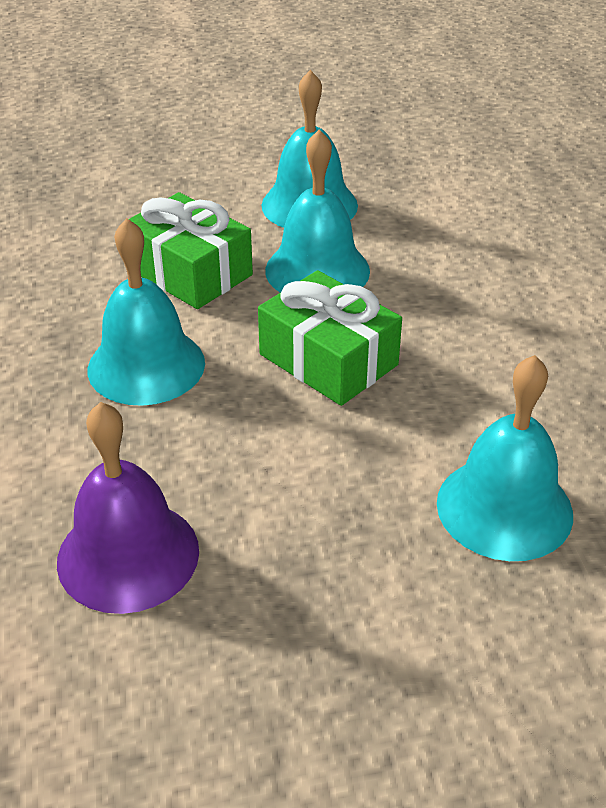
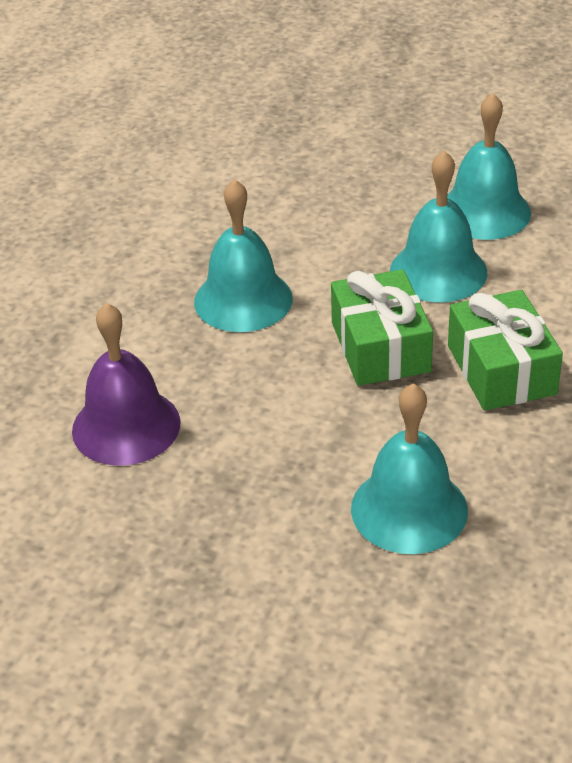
camera: 35 degrees right, 0 degrees up
green gift [129,192,253,309] -> green gift moved to [448,290,563,411]

